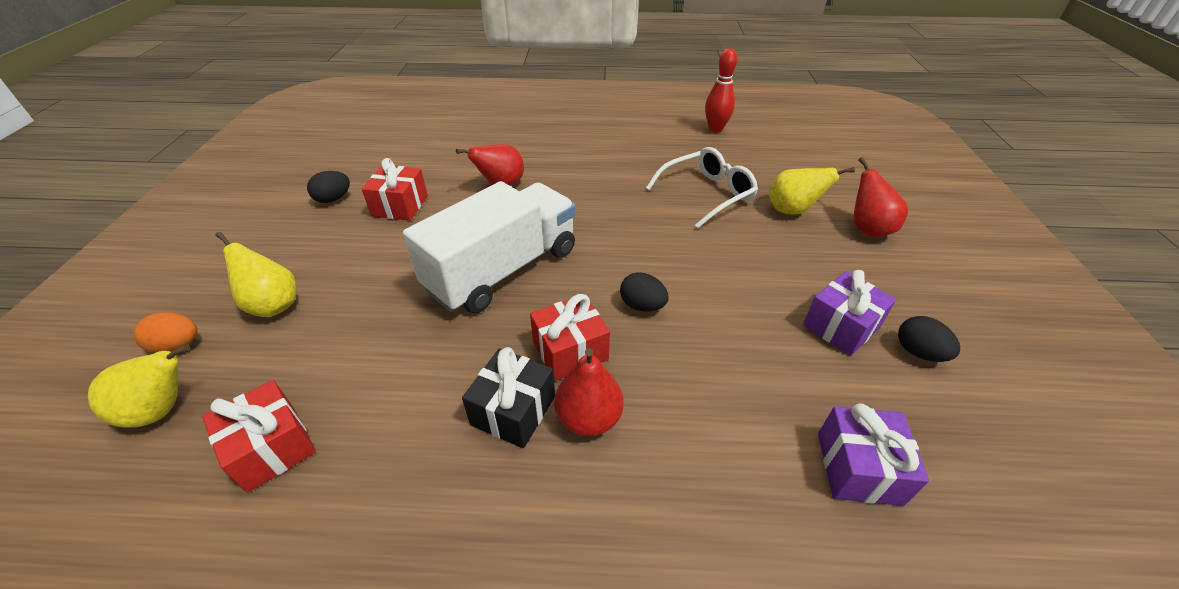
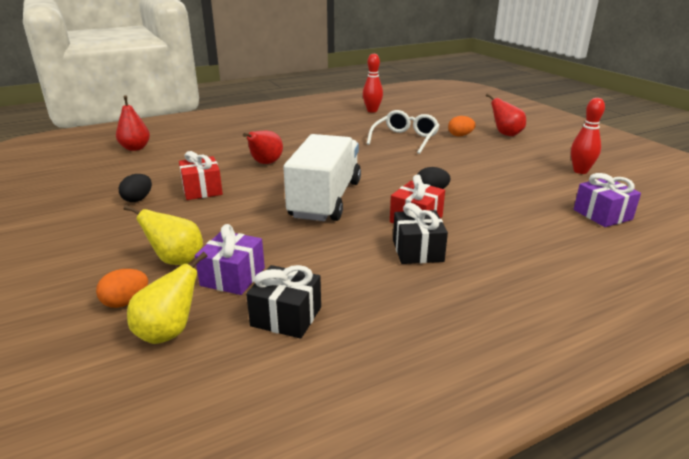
camera: 30 degrees left, 15 degrees down
red gift [202,380,316,493] -> black gift [246,265,321,339]
red pear [555,348,624,436] -> red pear moved to [116,95,150,151]
yellow pear [769,167,855,215] -> orange egg [448,116,475,136]
purple gift [803,270,897,356] -> purple gift moved to [195,224,265,295]
black egg [898,316,960,362] -> red bowling pin [571,98,605,174]

